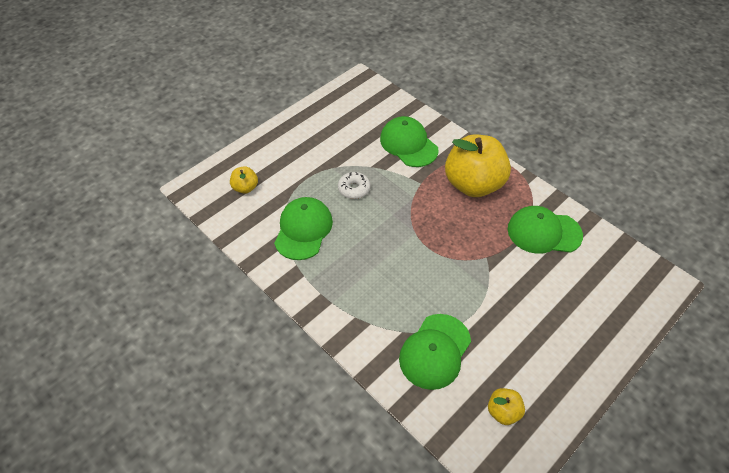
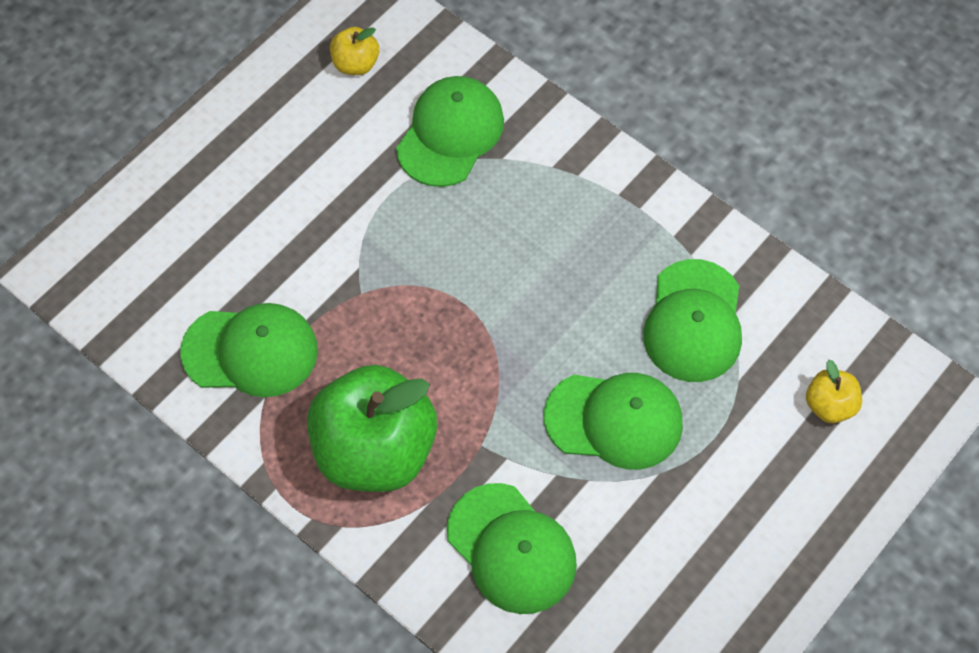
camera: 175 degrees right, 10 degrees up
white donut [338,172,370,199] -> green cap [544,373,683,470]
yellow apple [445,135,511,197] -> green apple [307,365,437,492]

